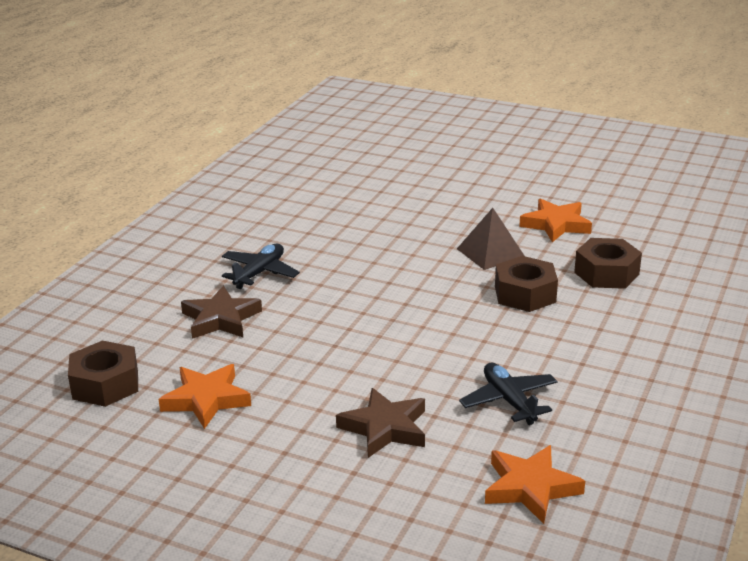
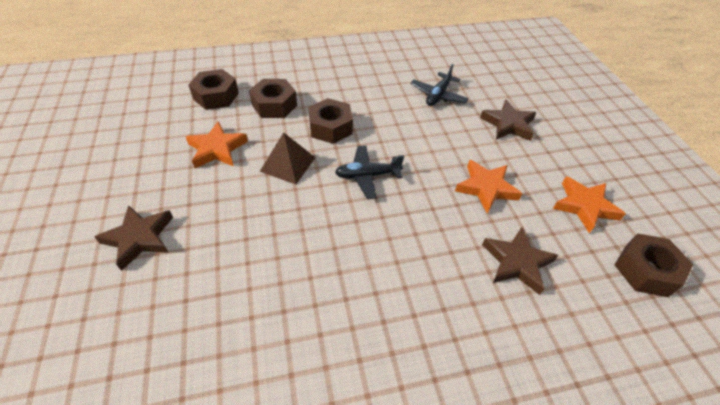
camera: 130 degrees left, 20 degrees up
black plane [222,244,300,289] -> black plane moved to [335,145,404,199]
orange star [485,445,585,524] -> orange star moved to [455,160,523,214]
none -> brown star [94,205,173,271]
none -> brown nut [188,69,239,110]

